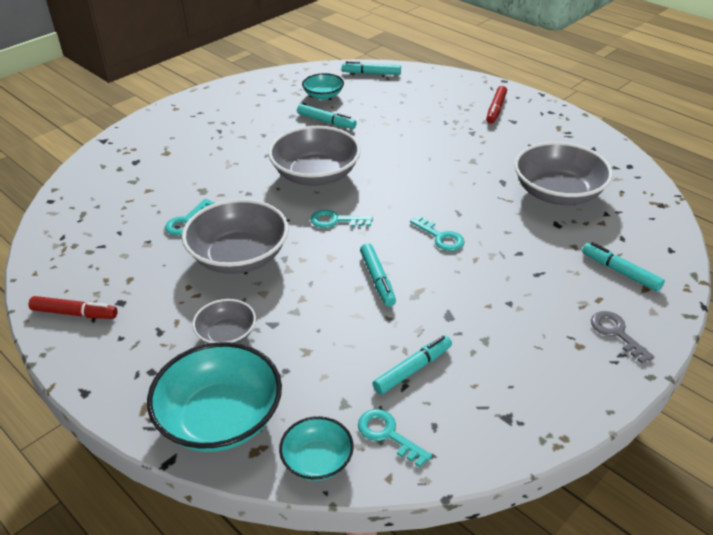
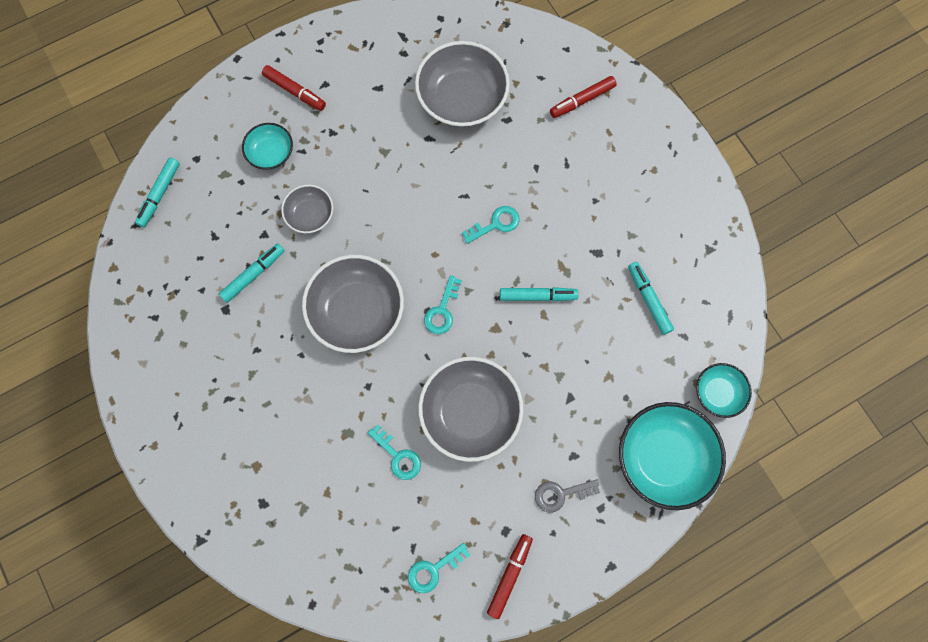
camera: 75 degrees left, 35 degrees up
grey bowl [192,299,256,344] -> grey bowl moved to [281,185,333,233]
turquoise bowl [302,73,344,100] -> turquoise bowl moved to [242,123,293,170]
turquoise key [358,409,432,467] -> turquoise key moved to [408,543,470,593]
turquoise marker [582,242,665,292] -> red marker [550,76,617,118]
grey key [591,311,654,364] -> grey key moved to [535,479,600,513]

